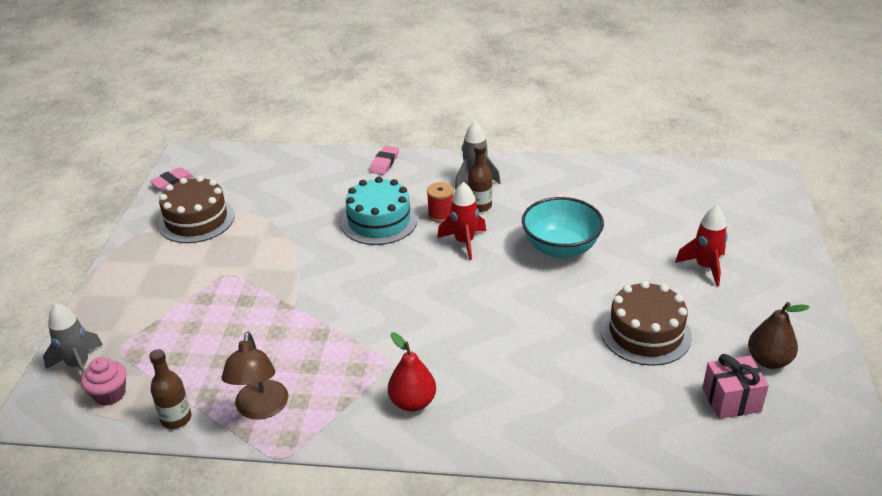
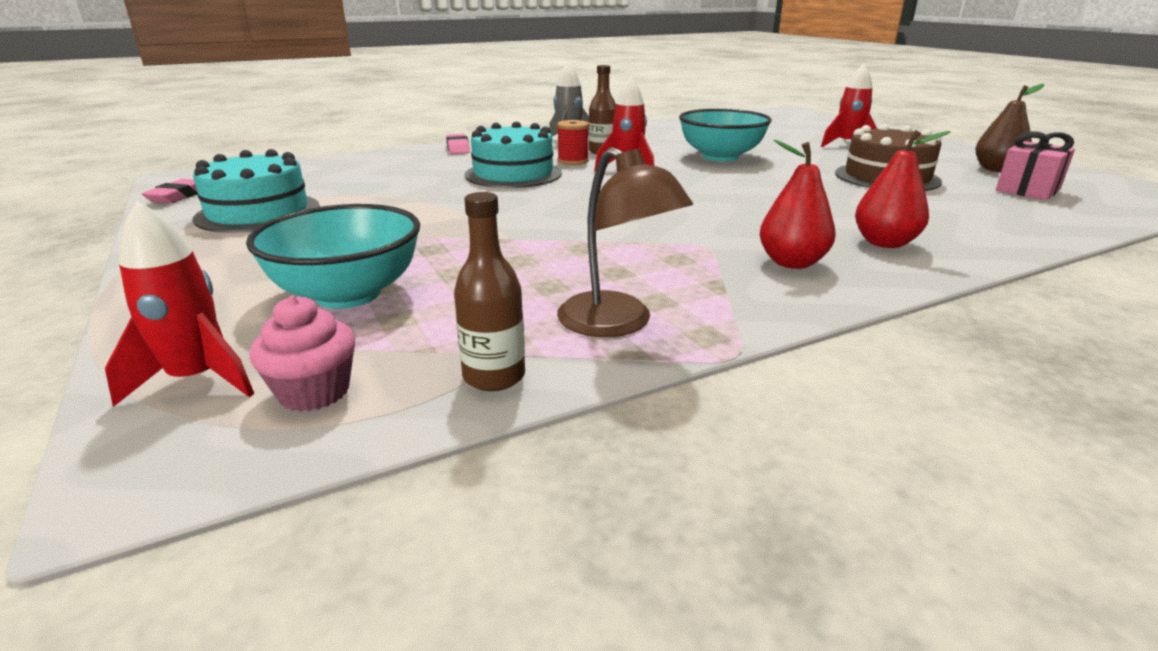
camera: 35 degrees left, 10 degrees down
grey rocket [43,303,103,374] -> red rocket [105,201,254,407]
brown cake [158,176,235,243] -> turquoise cake [193,149,320,233]
none -> turquoise bowl [246,204,420,309]
none -> red pear [855,130,951,248]

